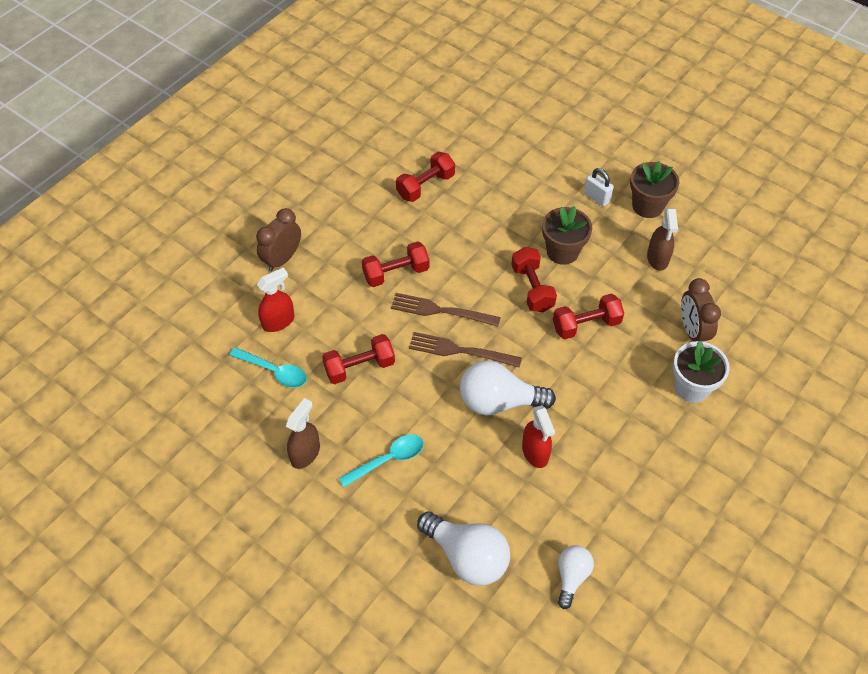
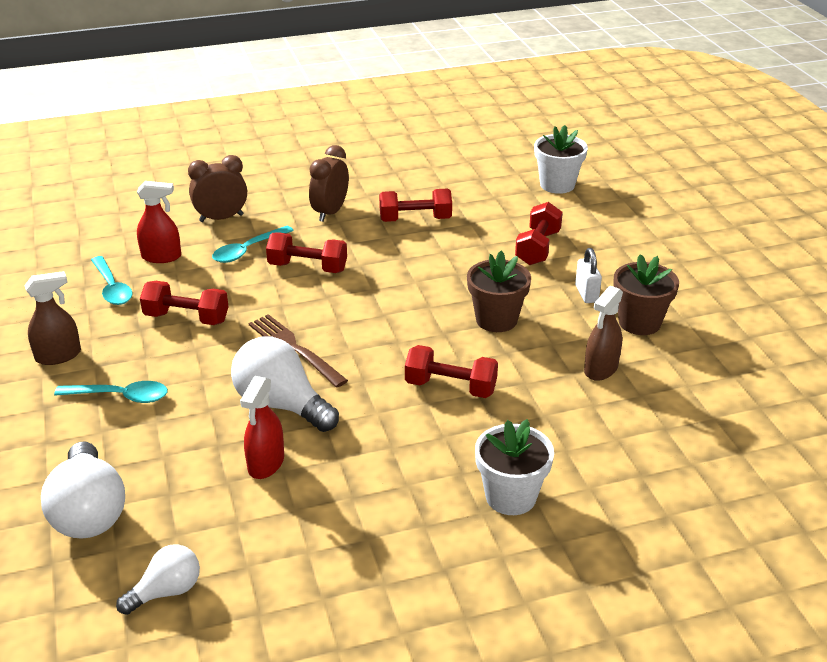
camera: 35 degrees right, 20 degrees down
brown fork [391,293,501,327] -> none
red dumbbell [511,247,557,312] -> red dumbbell moved to [515,202,563,265]
brown clock [681,278,721,342] -> brown clock moved to [309,145,349,222]
none -> turquoise spoon [212,226,294,263]
none -> white flower pot [534,125,588,194]

